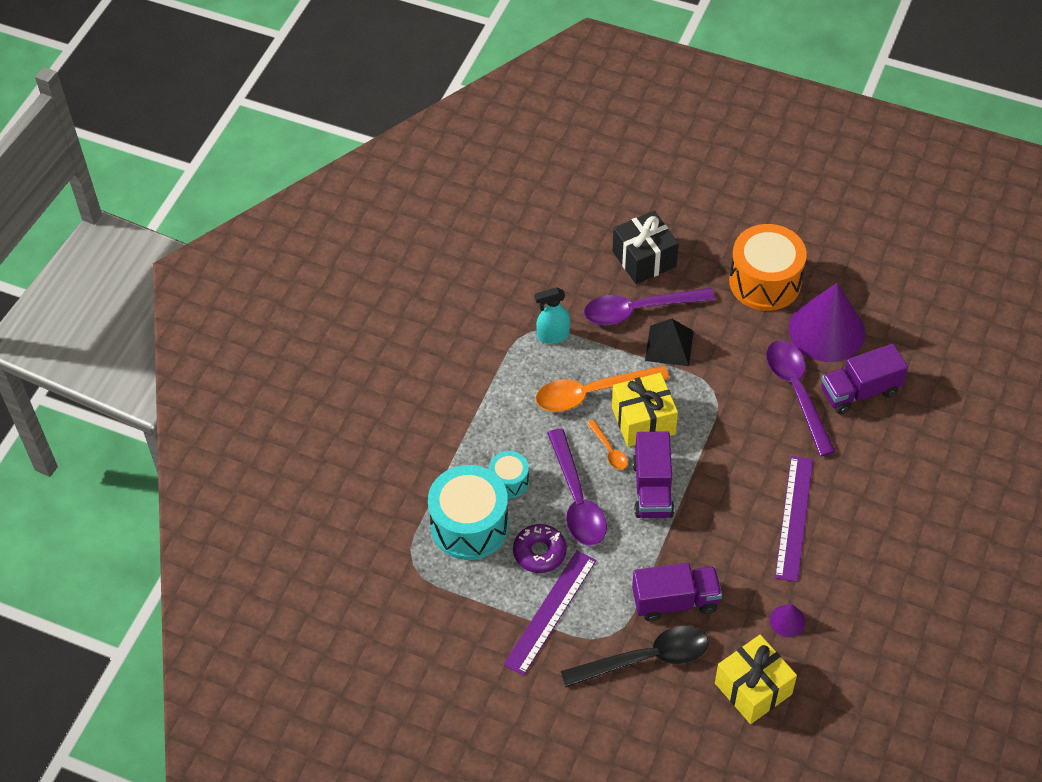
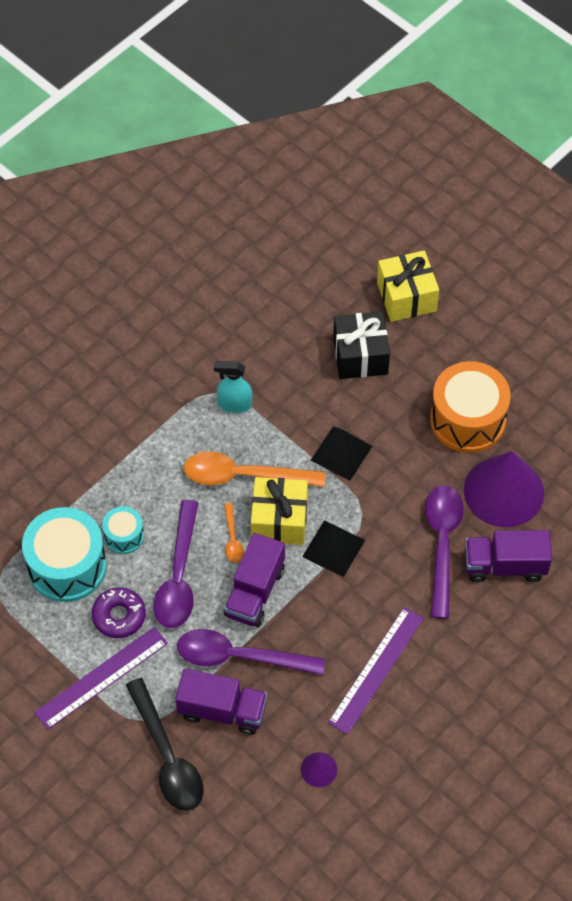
camera: 20 degrees right, 5 degrees up
black spoon [561,626,709,687] -> black spoon turned 60 degrees clockwise [126,678,204,811]
purple spoon [584,288,715,325] -> purple spoon moved to [177,629,325,675]
yellow gift [715,635,797,724] -> yellow gift moved to [377,250,439,322]
none -> black pyramid [302,520,365,577]

